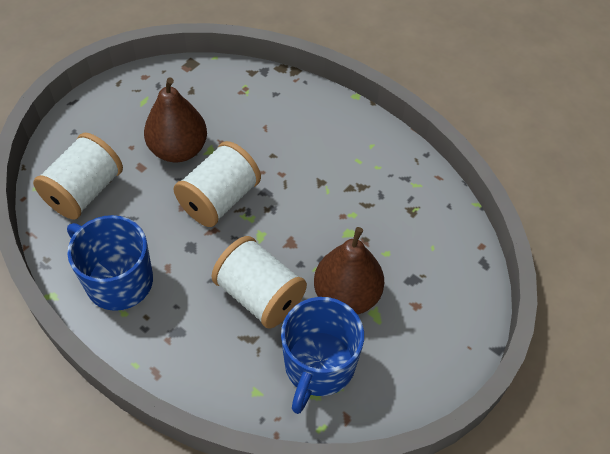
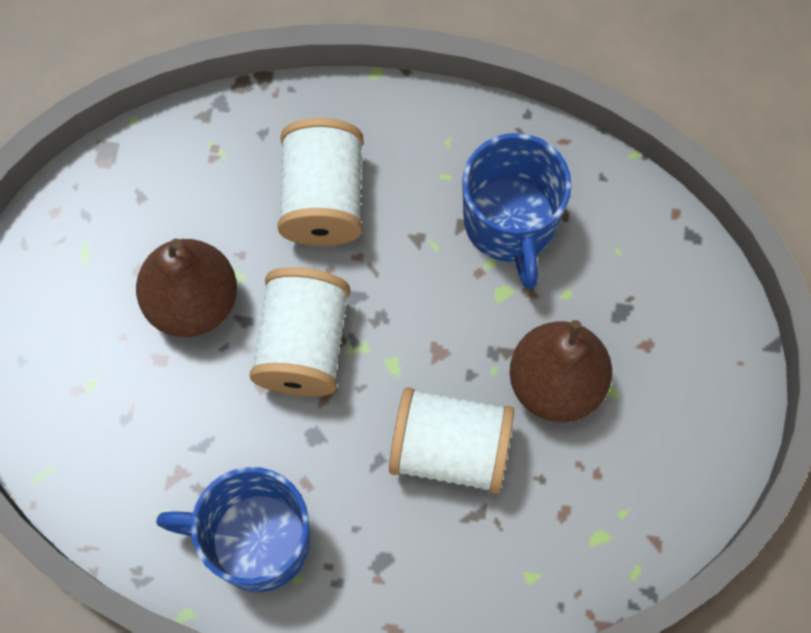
camera: 30 degrees left, 15 degrees up
white spool [33,133,123,220] -> white spool moved to [277,118,363,246]
blue mug [281,297,364,414] -> blue mug moved to [462,133,572,289]

